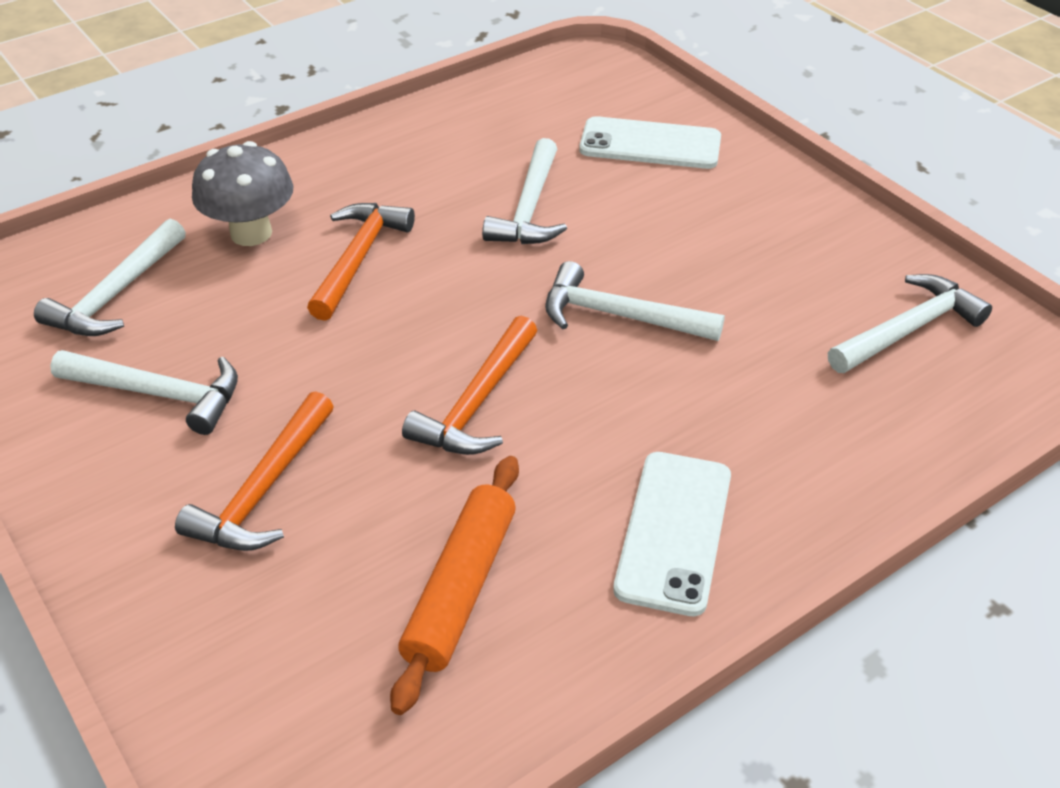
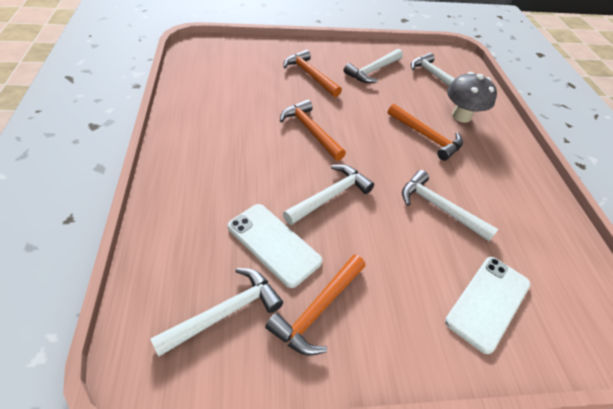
camera: 115 degrees right, 5 degrees up
orange rolling pin [390,456,519,715] -> none
white phone [613,452,731,616] -> white phone moved to [228,204,322,288]
white hammer [828,274,992,373] -> white hammer turned 120 degrees counterclockwise [150,268,283,356]
none -> orange hammer [265,255,365,356]

